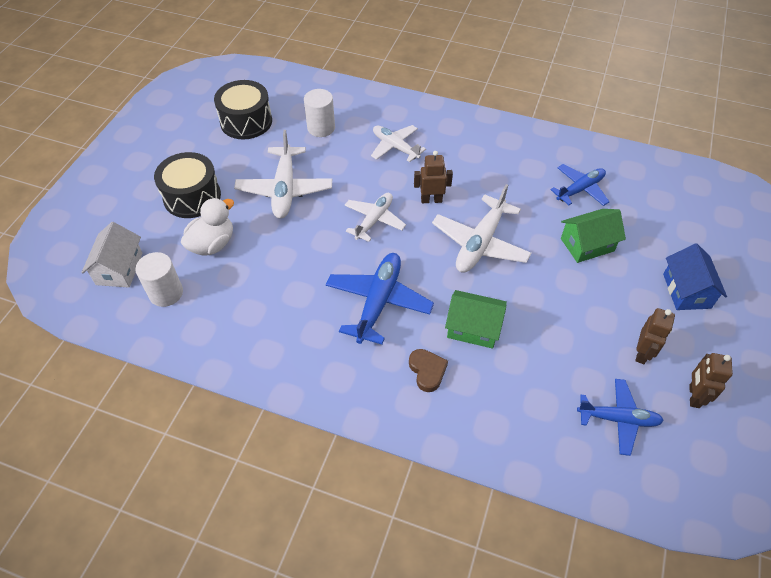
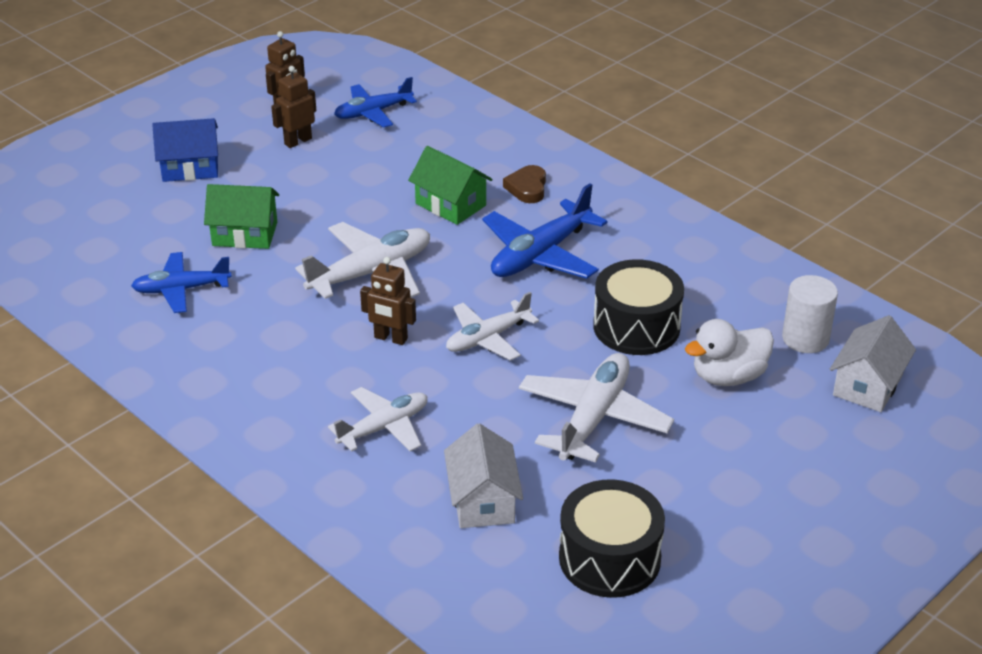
camera: 155 degrees left, 15 degrees down
black drum [154,152,221,218] -> black drum moved to [593,259,684,355]
white cylinder [304,89,335,137] -> white house [444,423,523,528]
white plane [371,125,426,162] -> white plane turned 105 degrees counterclockwise [328,387,427,452]
blue plane [577,379,664,456] -> blue plane turned 60 degrees counterclockwise [334,77,417,128]
blue house [663,243,727,310] -> blue house turned 60 degrees clockwise [152,118,218,182]

